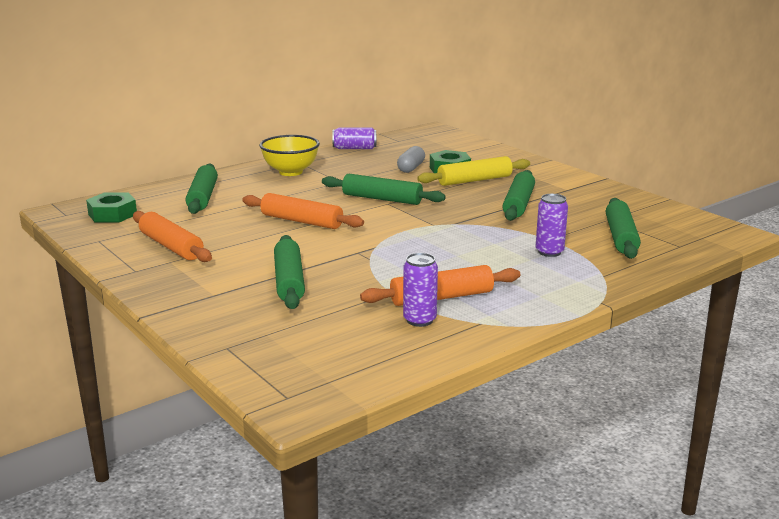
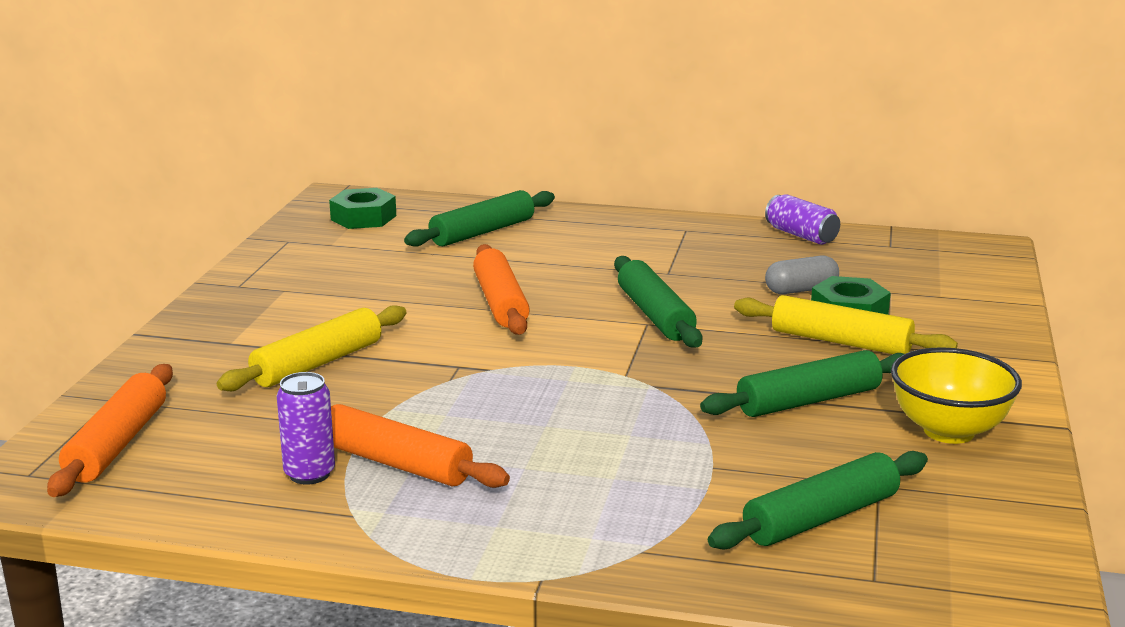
camera: 50 degrees right, 0 degrees up
orange rolling pin [133,211,212,262] -> orange rolling pin moved to [47,364,173,497]
yellow bowl [259,135,320,176] -> yellow bowl moved to [891,347,1022,444]
green rolling pin [274,235,305,309] -> yellow rolling pin [217,305,406,391]
purple can [536,194,568,257] -> none

